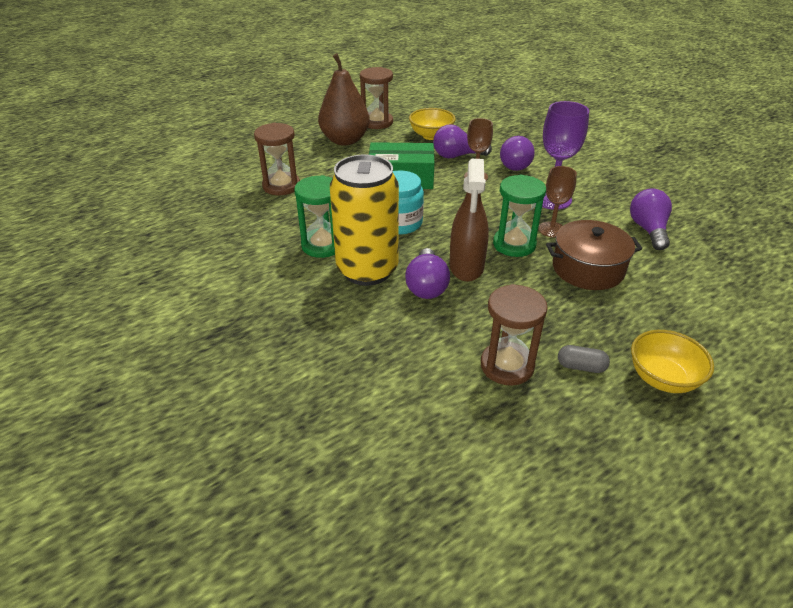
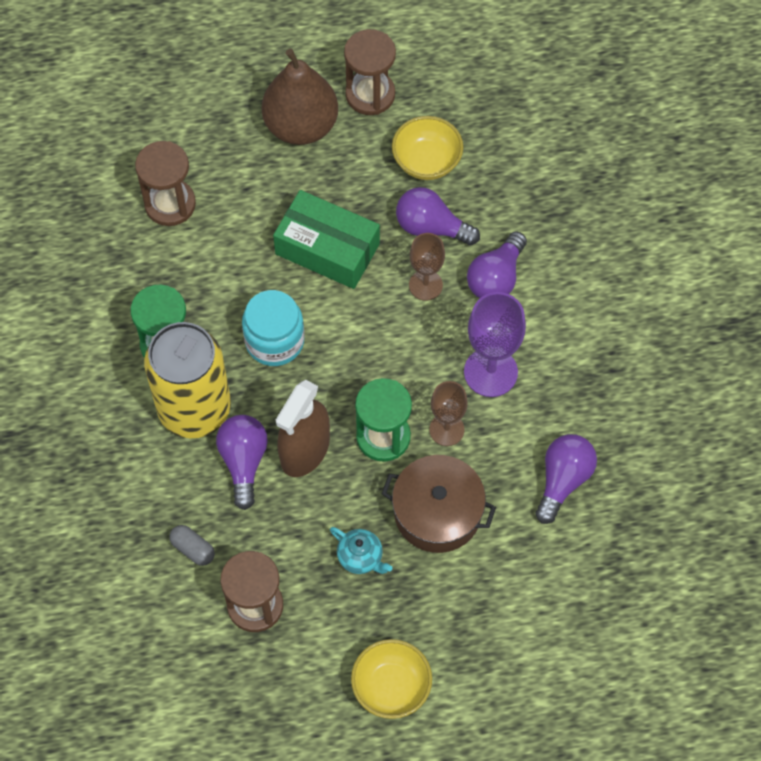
camera: 25 degrees right, 25 degrees up
purple light bulb [405,248,450,299] -> purple light bulb turned 150 degrees clockwise [216,415,268,510]
grey capsule [558,345,610,373] -> grey capsule moved to [169,525,215,566]
none -> turquoise teapot [330,527,392,574]

